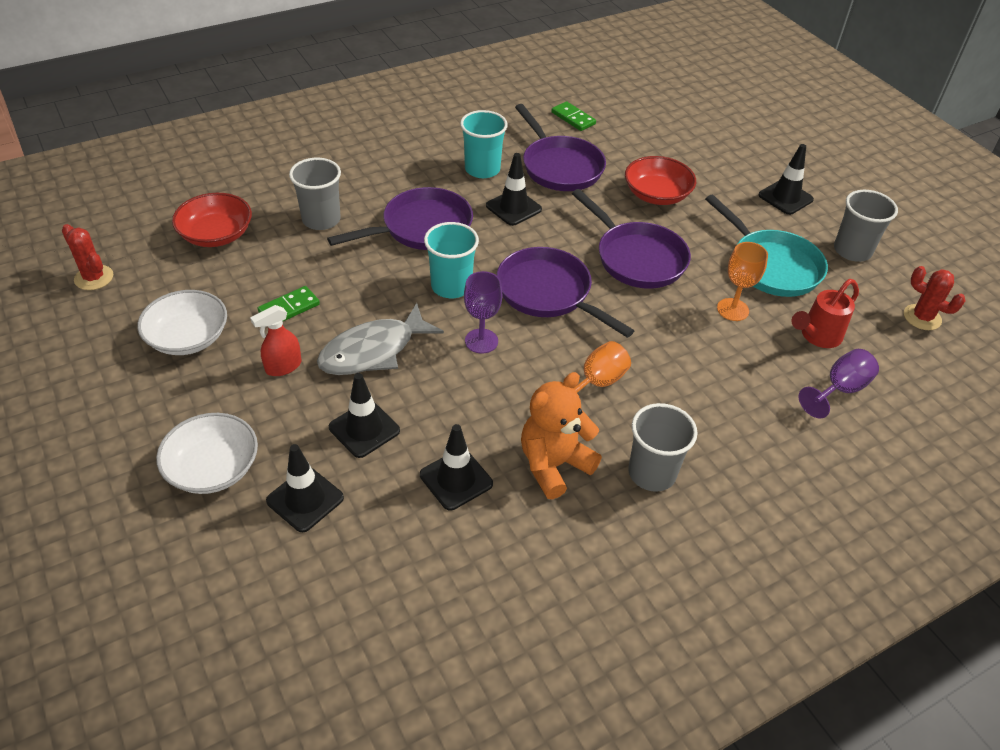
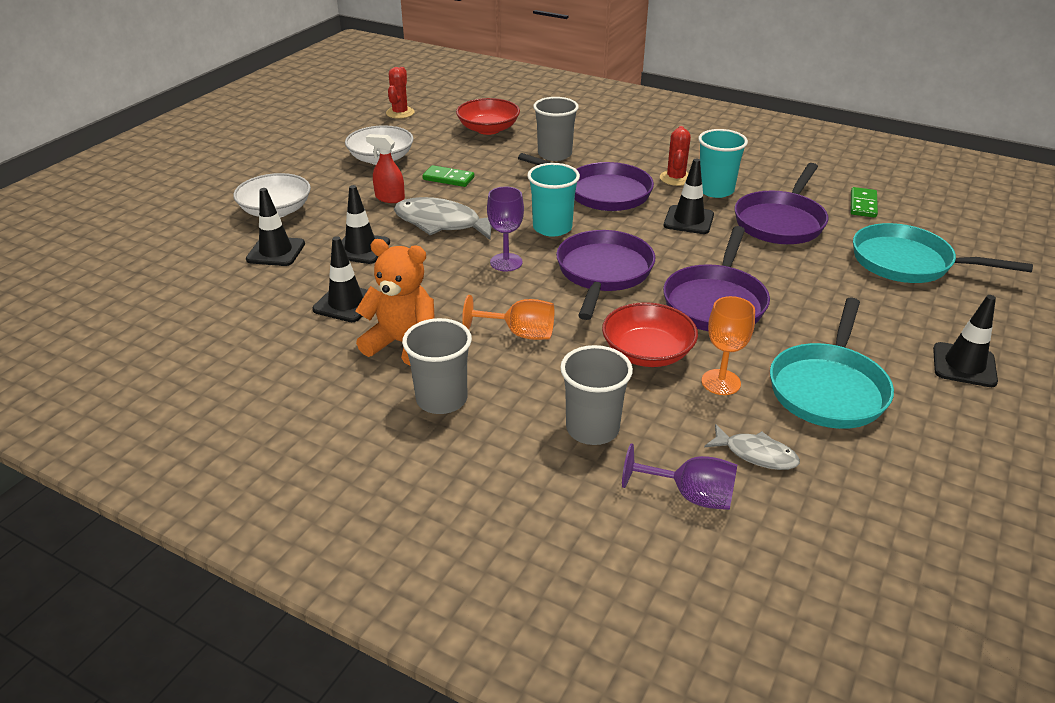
camera: 60 degrees right, 10 degrees down
red bowl [625,156,696,205] -> red bowl moved to [602,302,698,367]
red watering can [792,279,859,348] -> grey fish [704,424,800,470]
grey cup [834,190,898,262] -> grey cup moved to [560,345,633,445]
red cactus [904,266,965,330] -> red cactus moved to [660,126,691,186]
none -> turquoise pan [853,223,1033,283]

